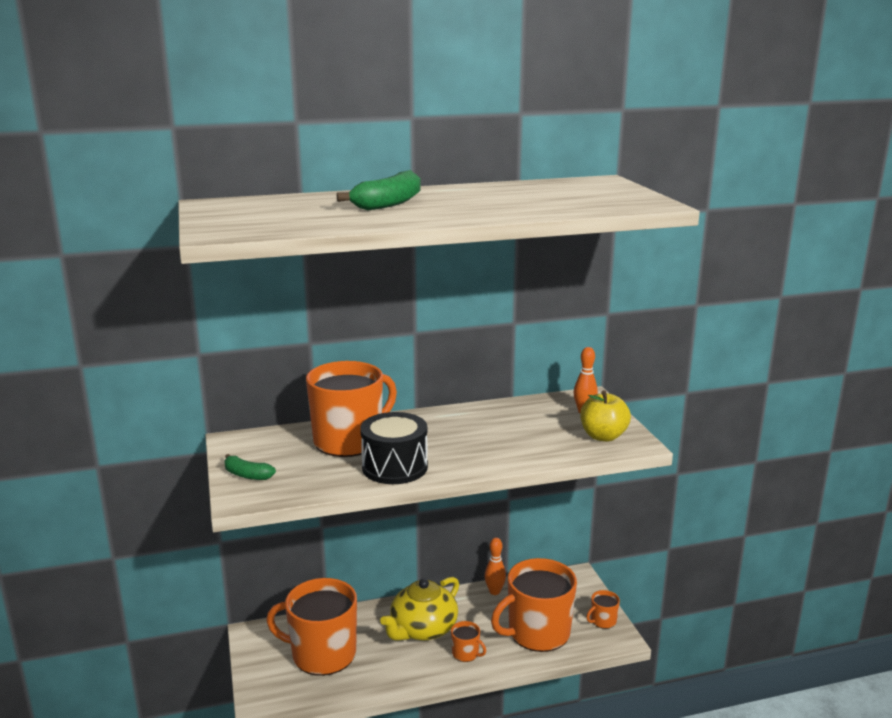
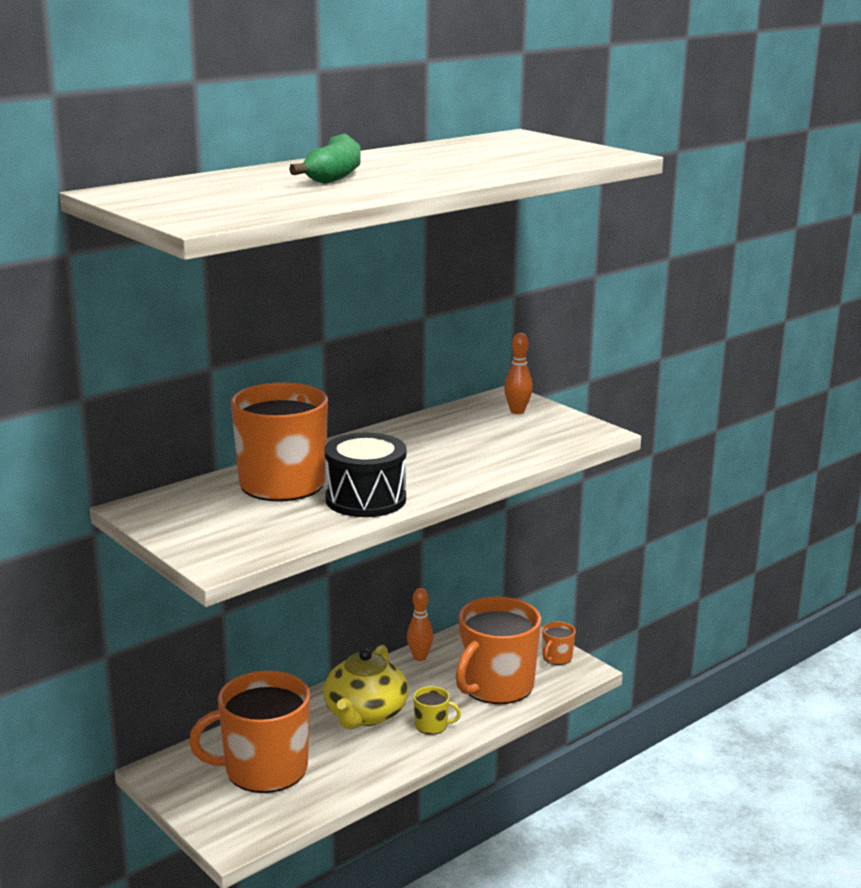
camera: 25 degrees left, 0 degrees up
green banana [224,454,276,480] -> none
orange mug [451,621,486,662] -> yellow mug [413,686,461,735]
yellow apple [580,390,631,442] -> none

